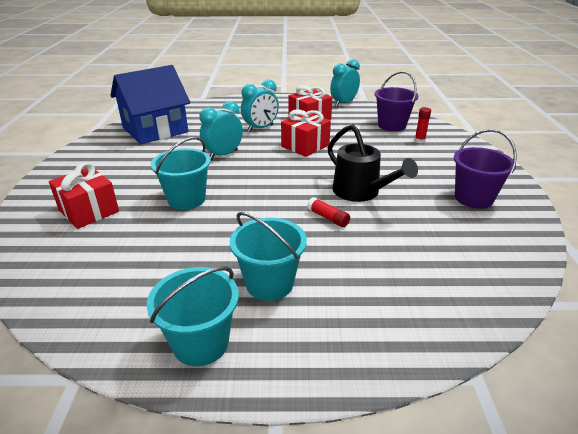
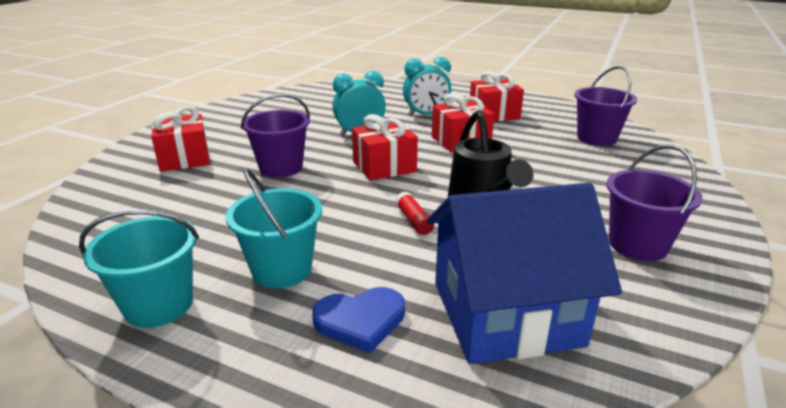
camera: 25 degrees right, 5 degrees down
blue house [110,65,190,144] -> blue house moved to [427,183,622,364]
turquoise bucket [151,137,211,210] -> purple bucket [241,94,310,178]
turquoise clock [330,59,360,107] -> none
red glue stick [414,107,431,143] -> none
none -> blue heart [312,287,405,353]
none -> red gift [352,114,418,181]

